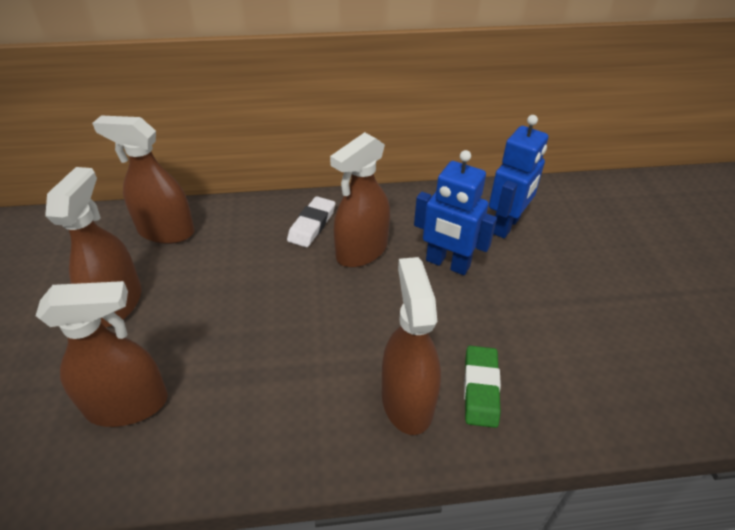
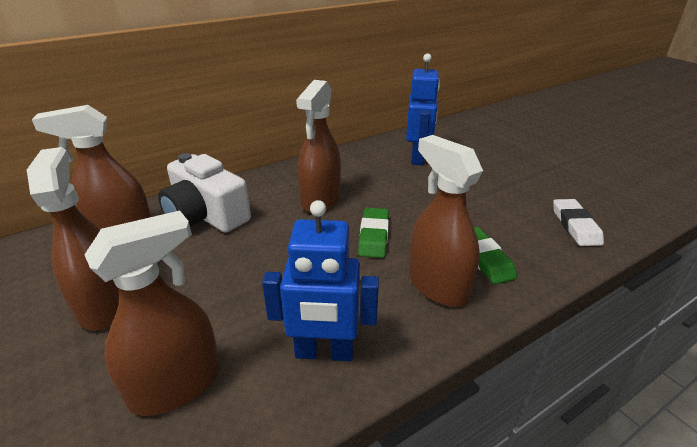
camera: 25 degrees left, 10 degrees down
white eraser [287,196,335,247] -> white eraser moved to [553,199,604,246]
blue robot [414,150,497,275] -> blue robot moved to [262,200,379,361]
none -> white camera [158,153,251,233]
none -> green eraser [358,208,389,258]

